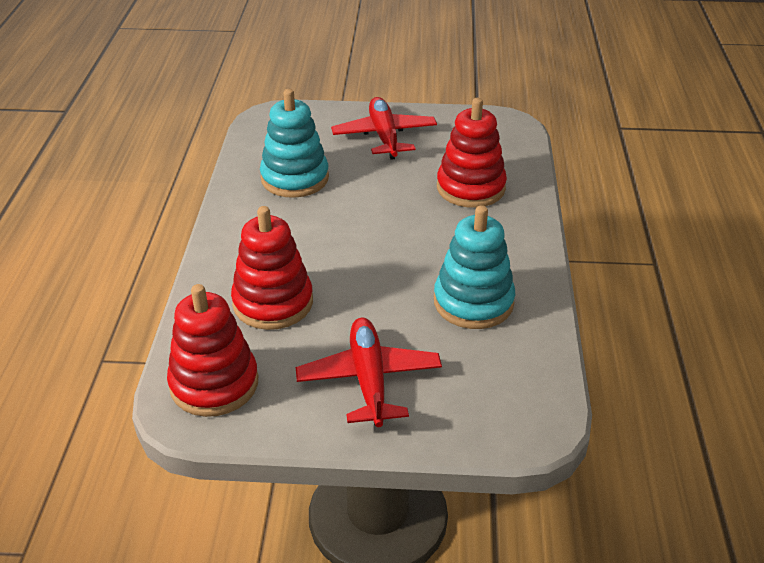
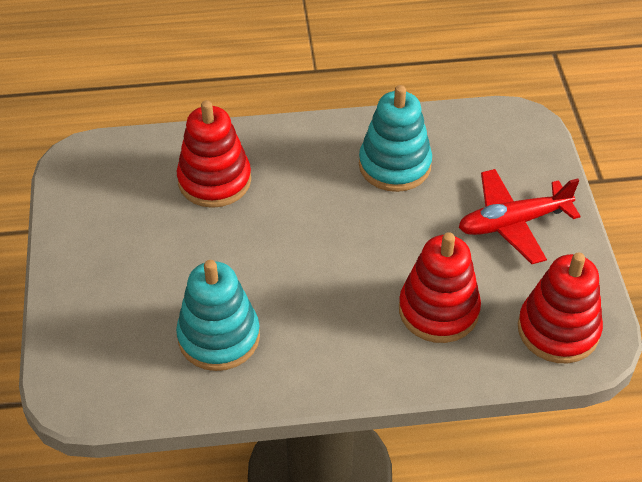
camera: 100 degrees left, 10 degrees up
red plane [331,97,437,160] -> none

